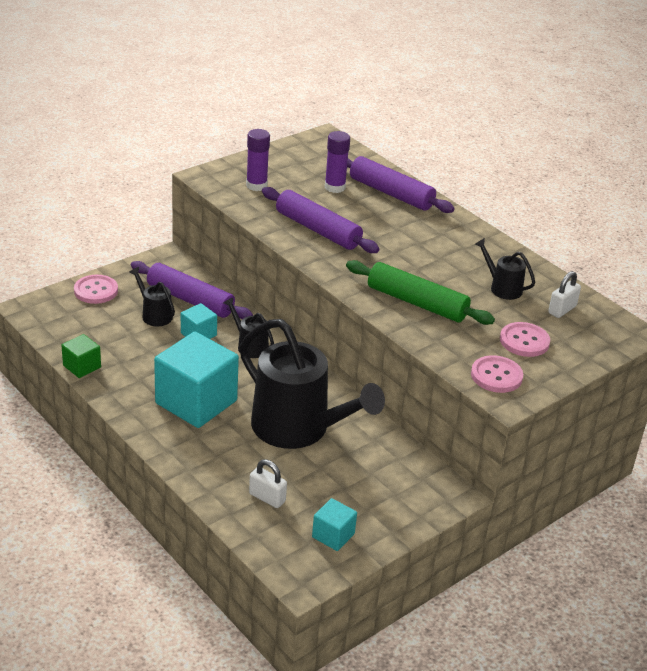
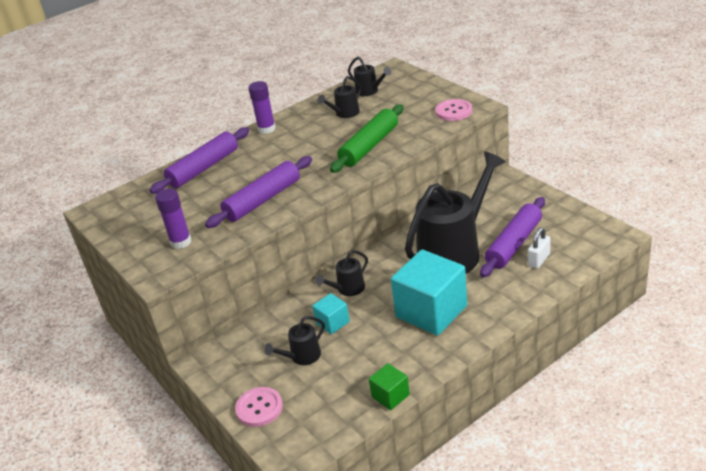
camera: 80 degrees left, 0 degrees up
purple rolling pin [131,261,253,319] -> purple rolling pin moved to [480,197,545,278]
turquoise cube [312,498,357,551] -> none
purple glue stick [325,131,350,193] -> purple glue stick moved to [248,81,276,134]
pink button [500,322,550,357] -> none
white padlock [548,271,581,318] -> black watering can [348,57,391,96]

